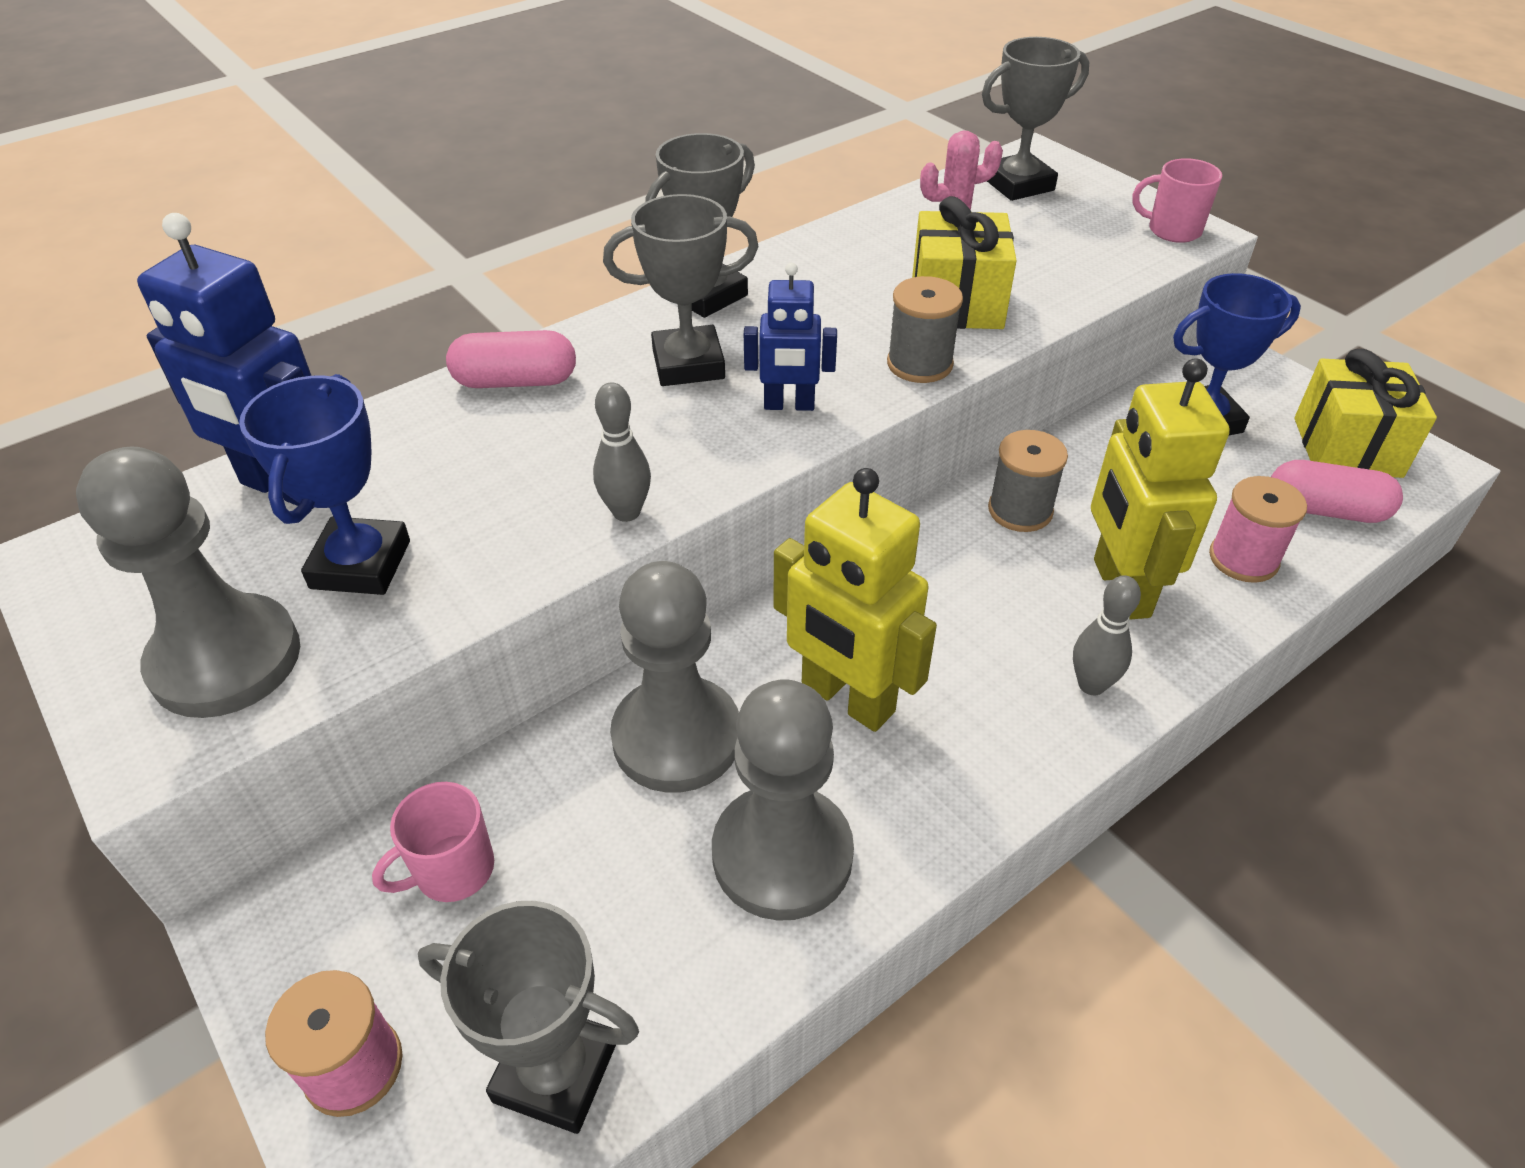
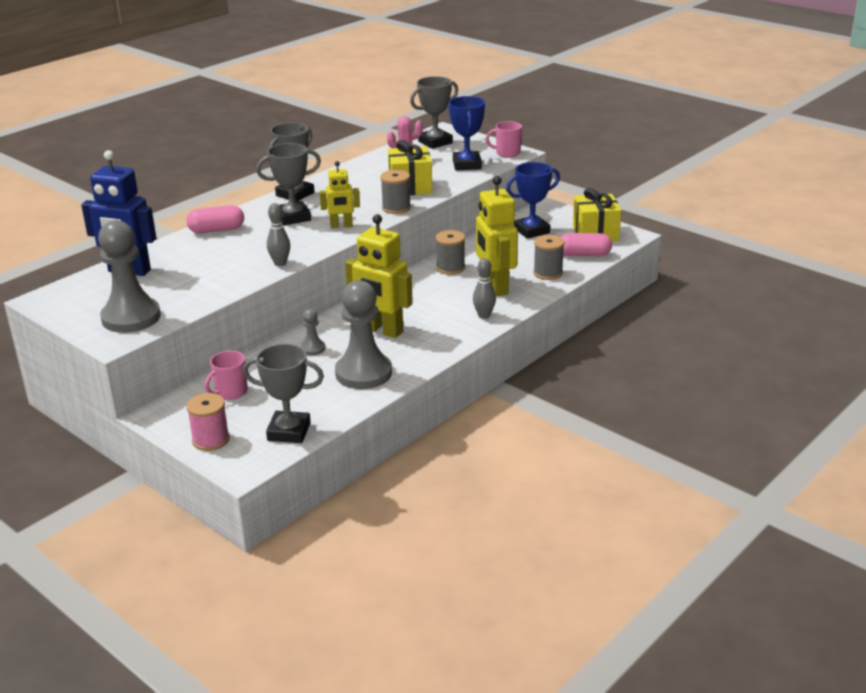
camera: 10 degrees left, 15 degrees down
blue trophy [239,374,410,595] -> blue trophy moved to [449,96,485,171]
grey pawn [610,561,739,793] -> grey pawn [300,309,325,355], size x0.45
blue robot [744,263,837,411] -> yellow robot [320,161,360,228]
pink spool [1209,476,1307,583] -> grey spool [533,235,564,280]

